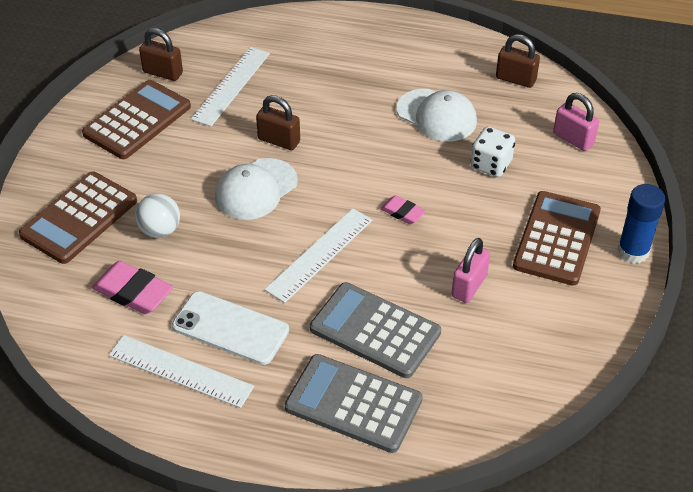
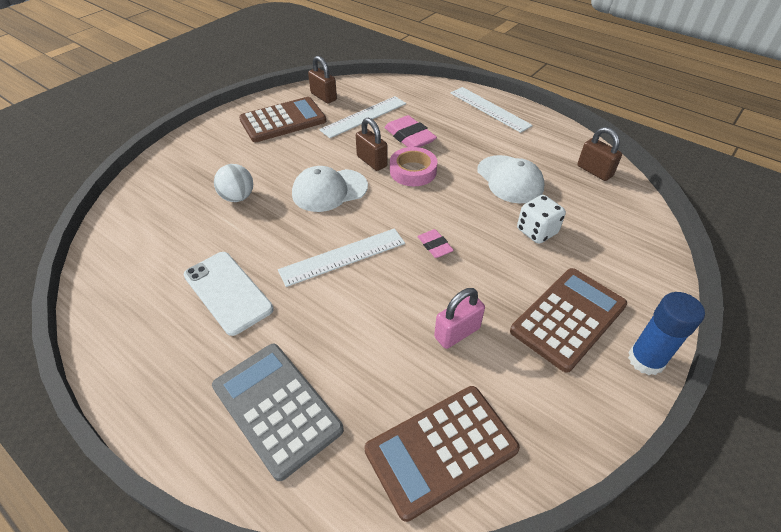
camera: 25 degrees right, 0 degrees up
brown calculator [19,172,137,264] -> brown calculator moved to [365,386,520,522]
pink eraser [92,261,173,314] -> pink eraser moved to [385,115,437,147]
white ruler [109,335,254,408] -> white ruler moved to [450,87,533,133]
grey calculator [310,282,441,378] -> none
pink padlock [553,93,599,151] -> none
none -> pink tape [390,147,438,186]

